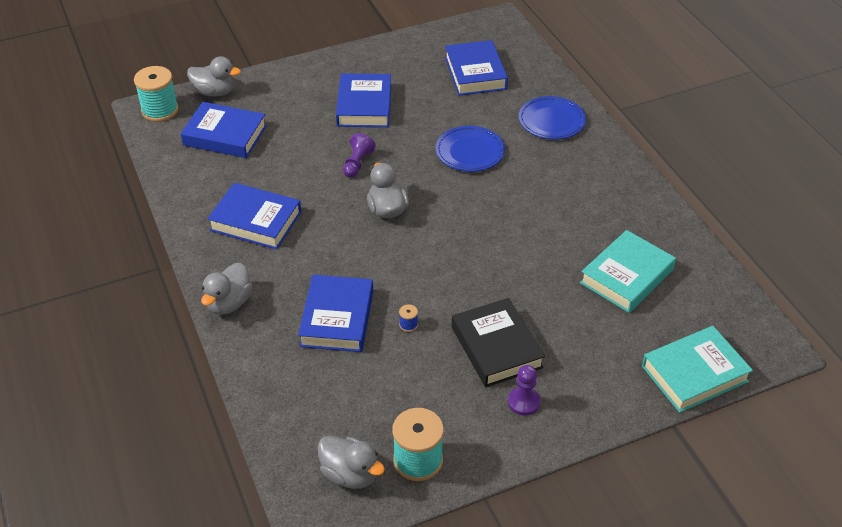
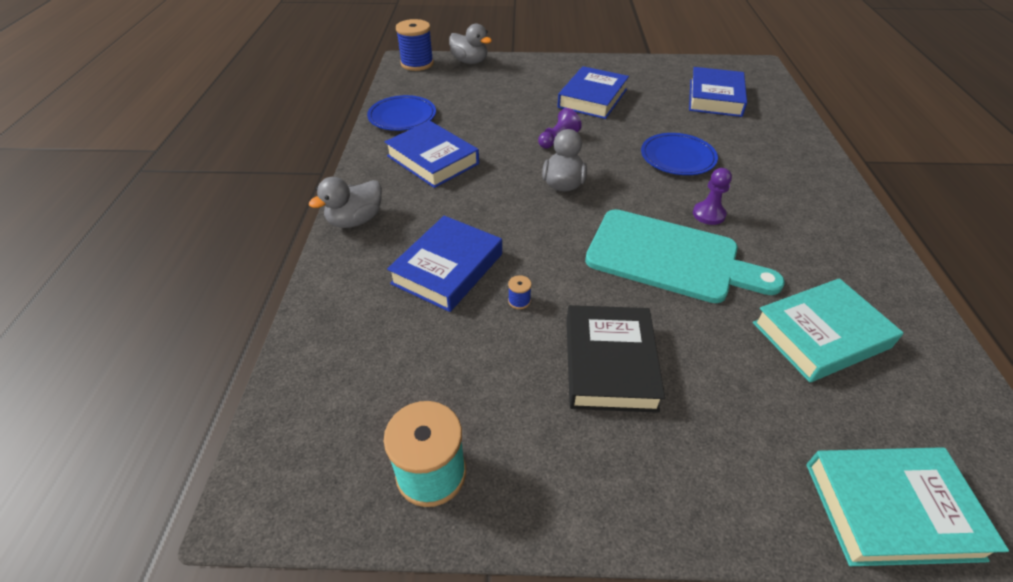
camera: 25 degrees right, 0 degrees up
turquoise spool [134,66,179,122] -> blue spool [396,19,434,71]
blue book [181,102,267,158] -> none
grey duck [318,435,385,489] -> none
purple pawn [508,365,541,416] -> purple pawn moved to [693,168,732,225]
blue plate [519,96,586,139] -> blue plate moved to [367,95,436,131]
none -> turquoise cutting board [585,209,785,303]

